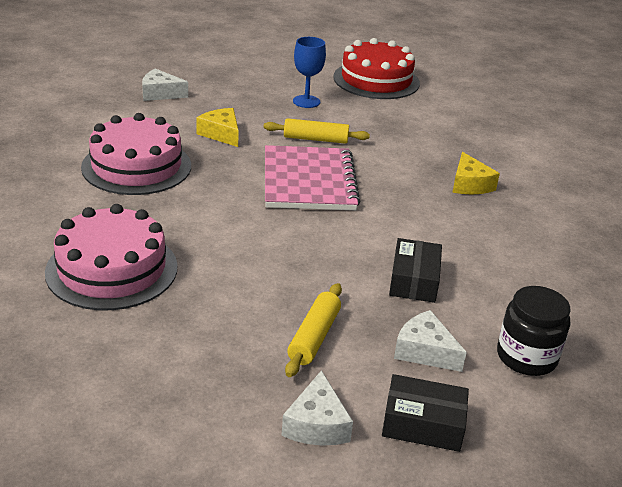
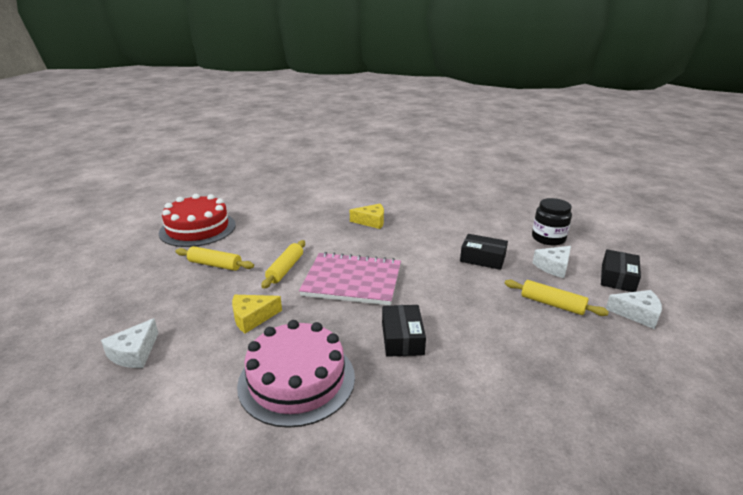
camera: 75 degrees left, 5 degrees down
pink cake [45,204,178,310] -> none
blue goblet [293,37,326,108] -> yellow rolling pin [176,246,254,271]
none -> black box [382,305,426,357]

